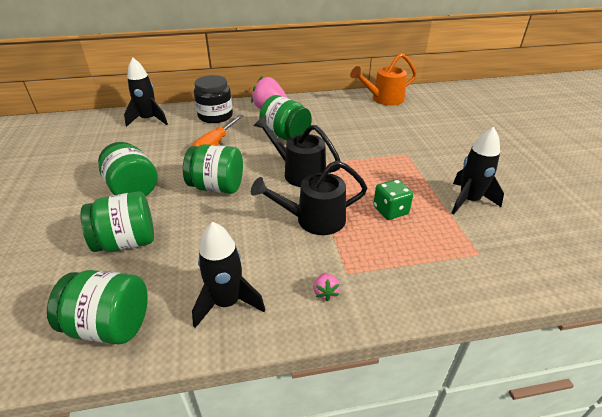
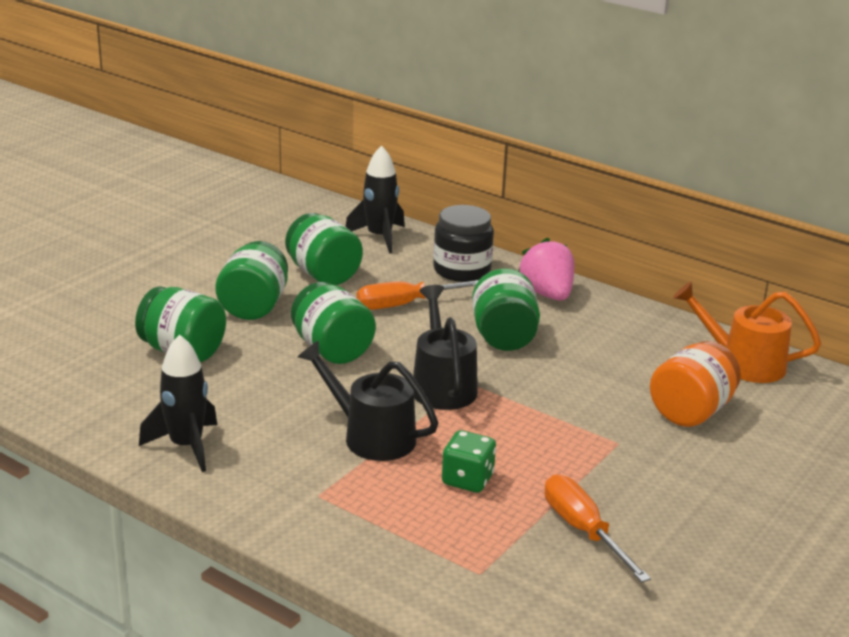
camera: 45 degrees right, 10 degrees down
green jar [47,270,148,344] -> green jar moved to [285,213,363,285]
pink strawberry [313,273,340,301] -> none
black rocket [451,127,504,215] -> orange screwdriver [544,474,651,582]
none -> orange jar [650,341,741,427]

